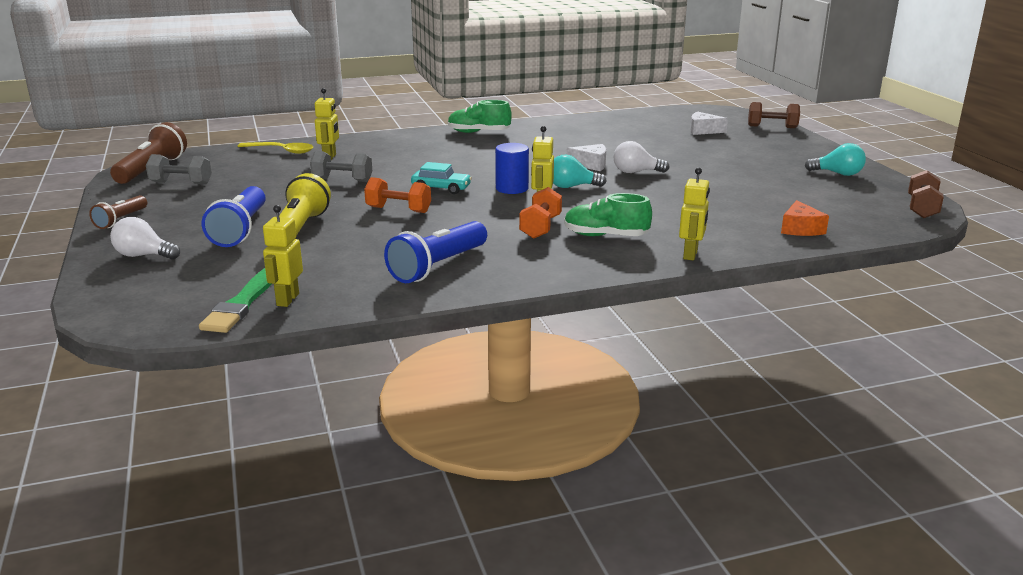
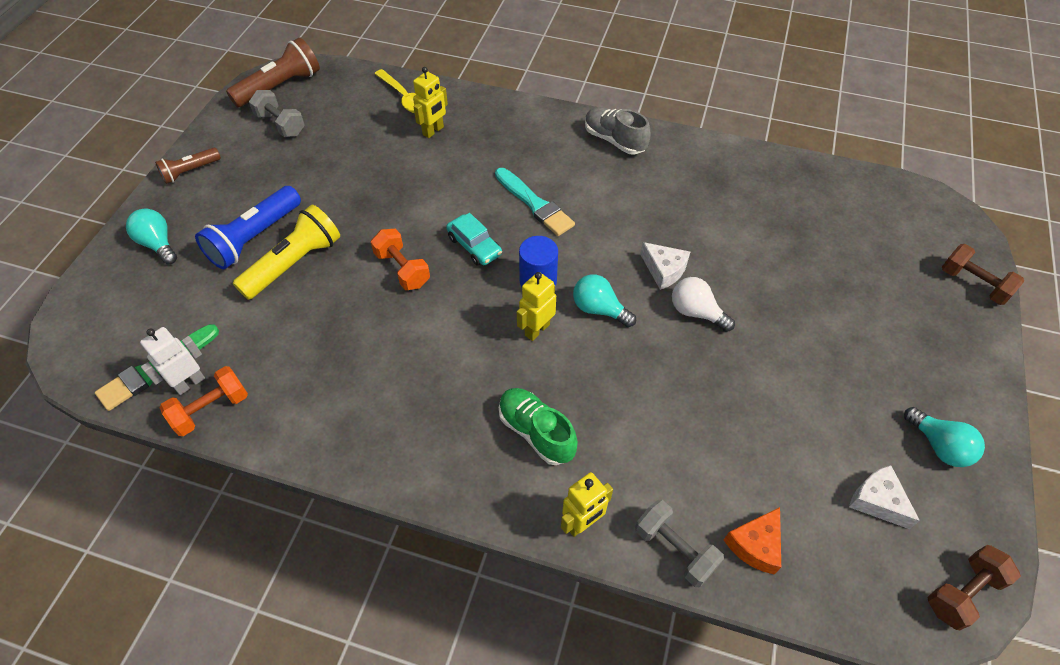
camera: 35 degrees right, 30 degrees up
white light bulb [110,217,180,259] -> turquoise light bulb [126,209,177,264]
yellow robot [263,205,303,307] -> white robot [140,327,205,395]
grey dumbbell [310,151,372,182] -> grey dumbbell moved to [635,500,724,587]
blue flashlight [384,221,487,283] -> none
green shoe [448,100,512,133] -> grey shoe [585,107,651,155]
orange dumbbell [519,187,562,239] -> orange dumbbell moved to [160,366,248,436]
white cheese [690,112,728,135] -> white cheese moved to [849,465,920,529]
none -> turquoise brush [495,168,575,236]

